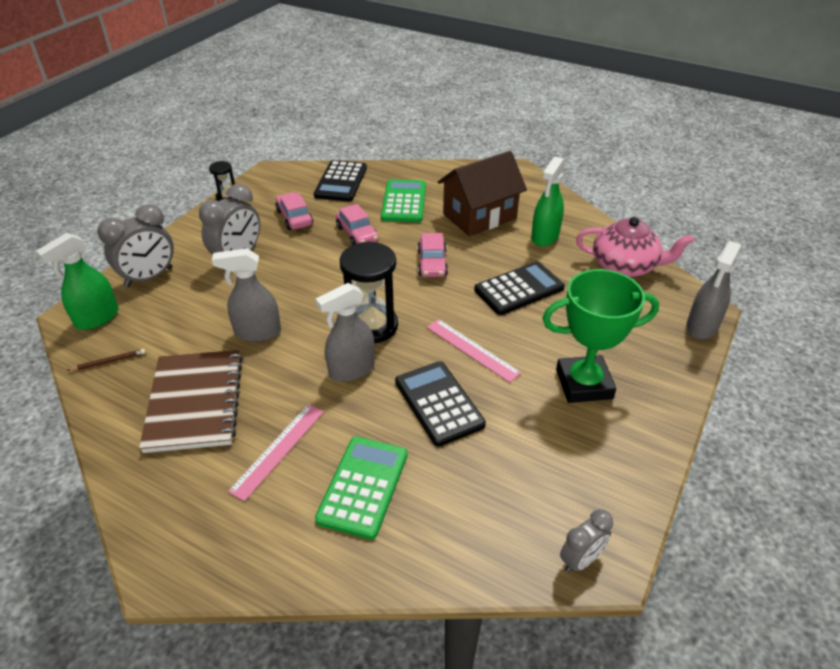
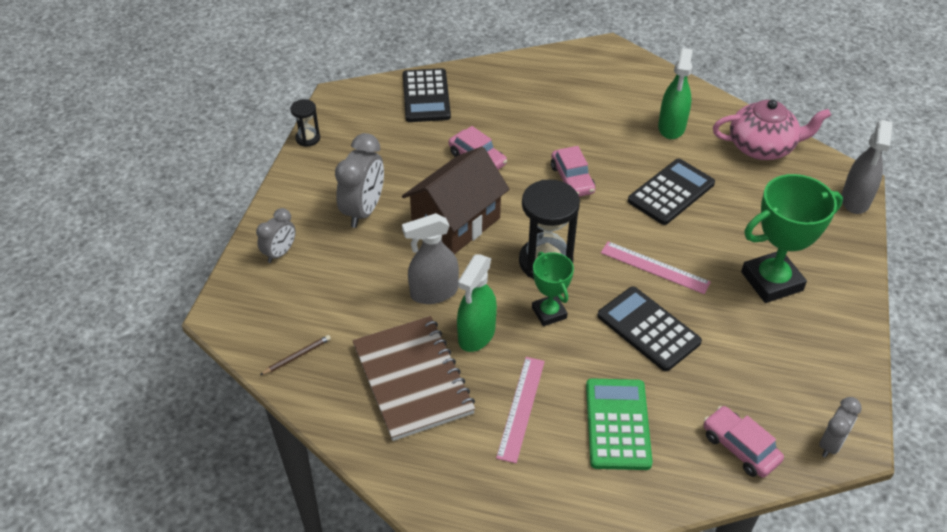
camera: 15 degrees left, 5 degrees up
green spray bottle [36,233,118,330] -> green spray bottle moved to [457,254,497,352]
grey clock [97,204,174,287] -> grey clock [256,208,296,263], size x0.60
pink car [275,192,313,230] -> pink car moved to [704,406,784,478]
grey spray bottle [315,283,375,382] -> green trophy [532,252,574,326]
green calculator [381,179,426,222] -> none
brown house [438,151,527,236] -> brown house moved to [402,147,510,254]

